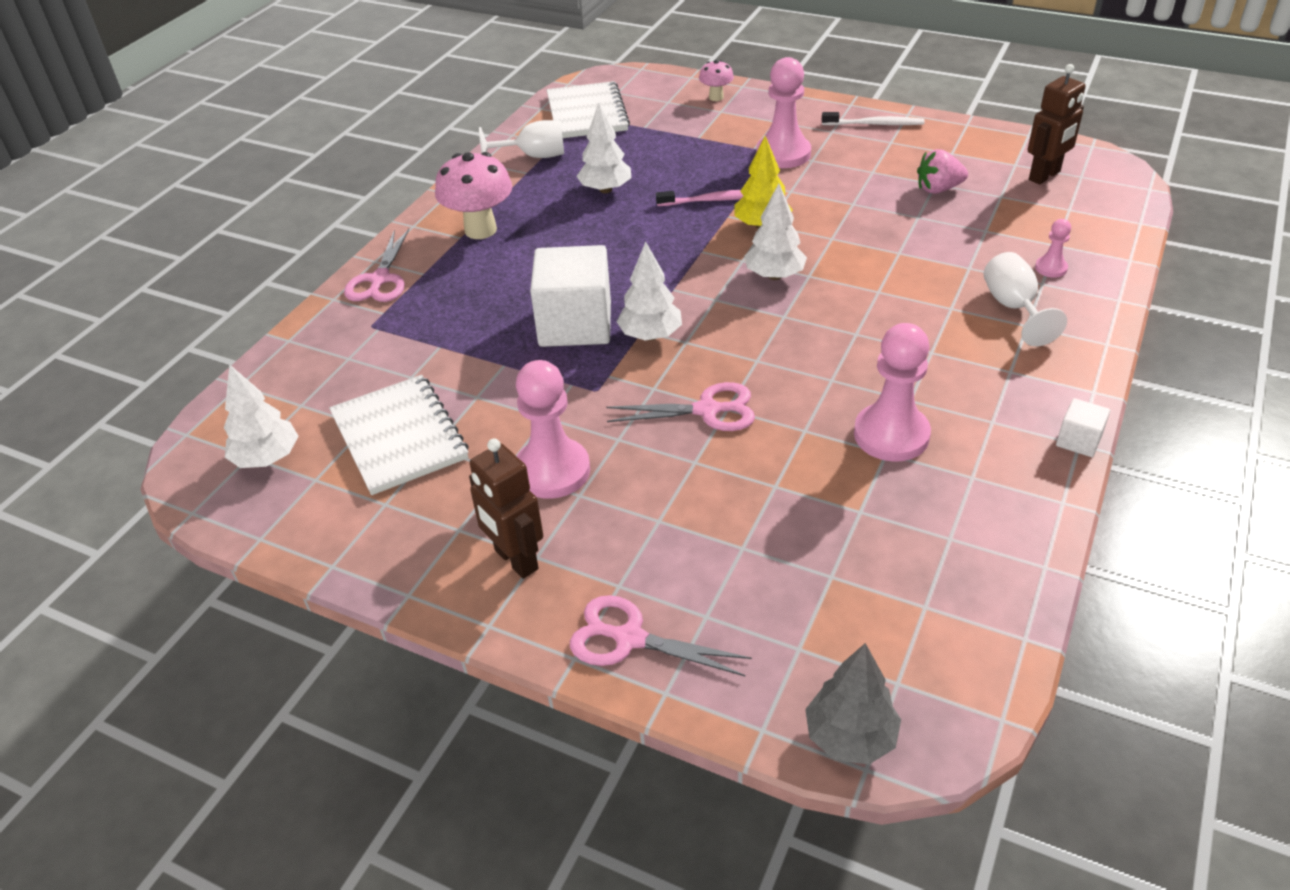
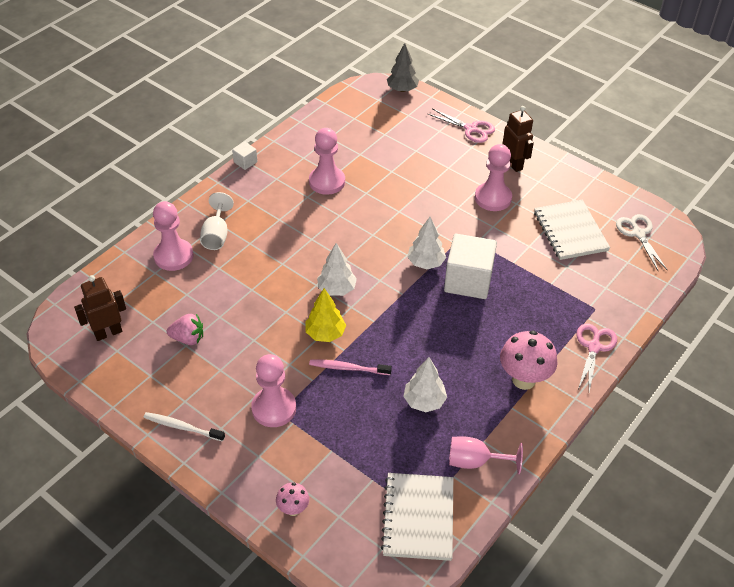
camera: 170 degrees left, 5 degrees up
white tree [224,364,298,468] -> white scissors [616,214,668,272]
white goblet [479,120,564,158] -> pink goblet [449,437,523,474]
pink scissors [606,382,755,431] -> none
pink pawn [1035,219,1071,278] -> pink pawn [153,201,194,271], size x2.06

